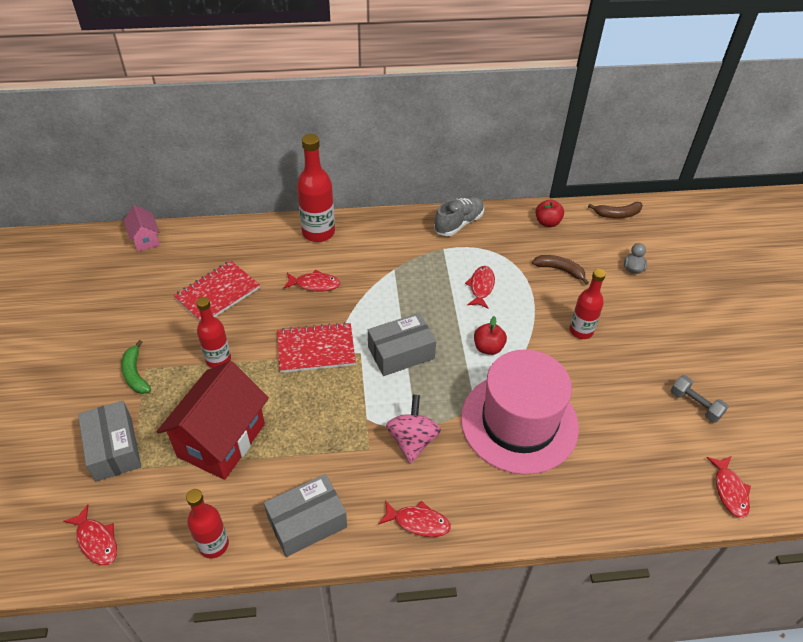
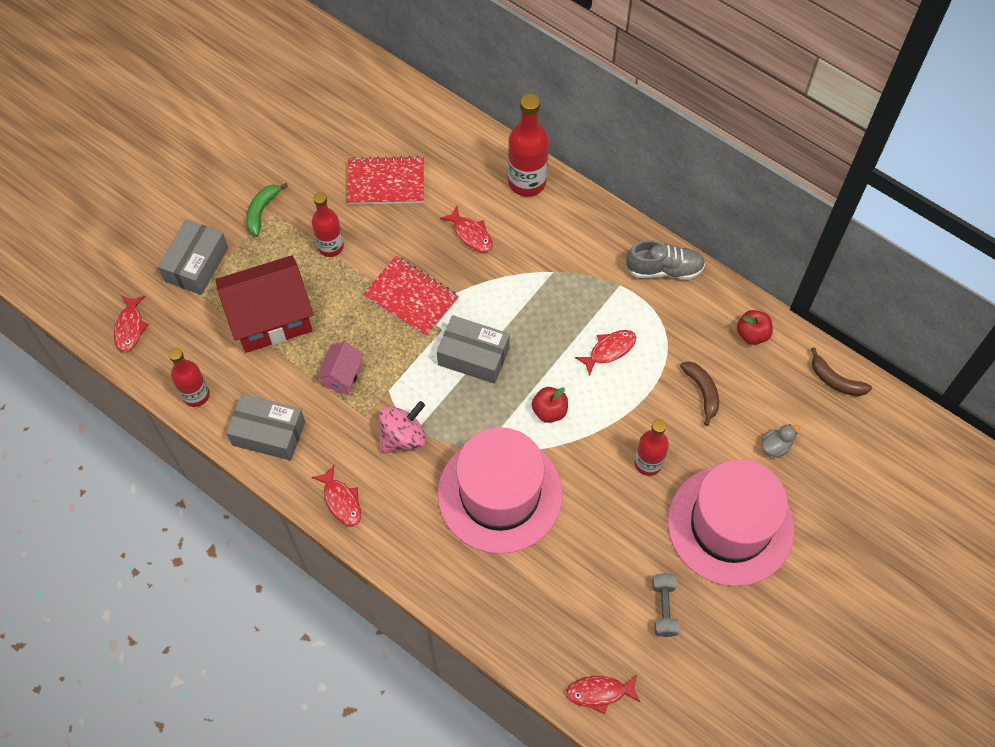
camera: 45 degrees right, 15 degrees up
pink house [123,205,160,252] -> pink house moved to [316,342,364,395]
red fish [707,456,751,518] -> red fish turned 45 degrees clockwise [566,675,640,714]
none -> pink hat [668,459,794,587]

